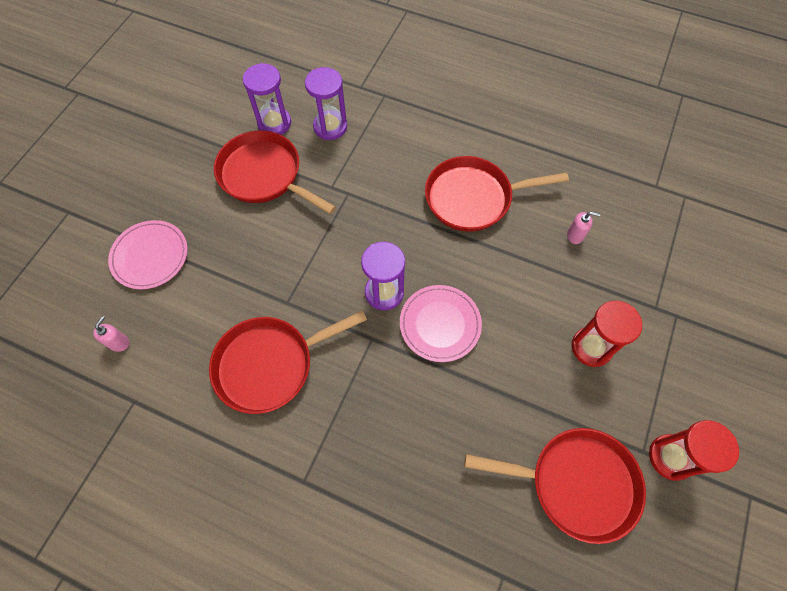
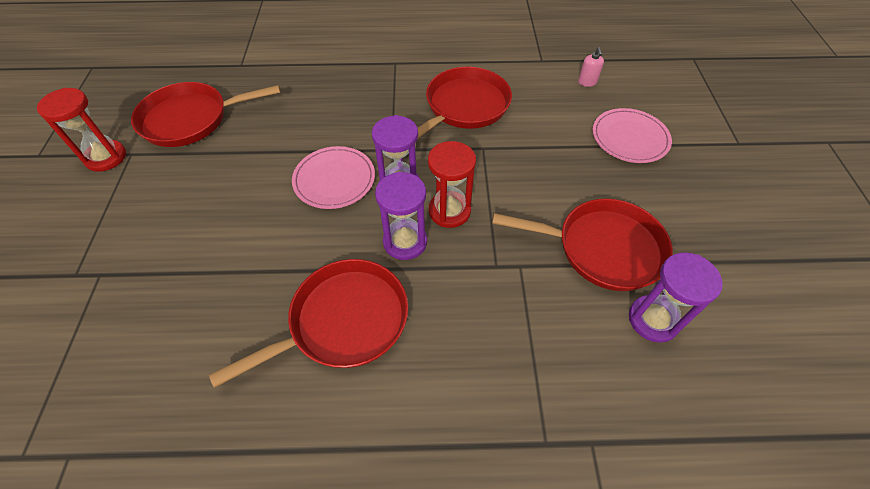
camera: 155 degrees right, 10 degrees down
purple hourglass [305,67,347,140] -> purple hourglass moved to [375,172,427,260]
pink soap dispenser [567,212,601,244] -> none
red hourglass [572,301,642,367] -> red hourglass moved to [428,141,476,228]

